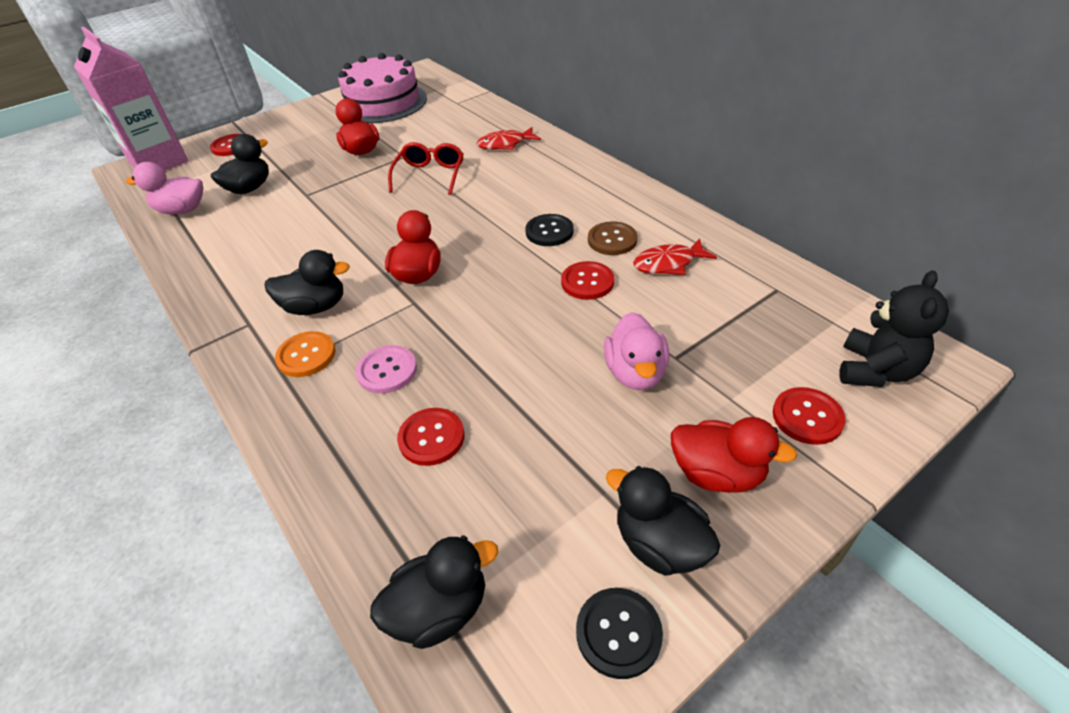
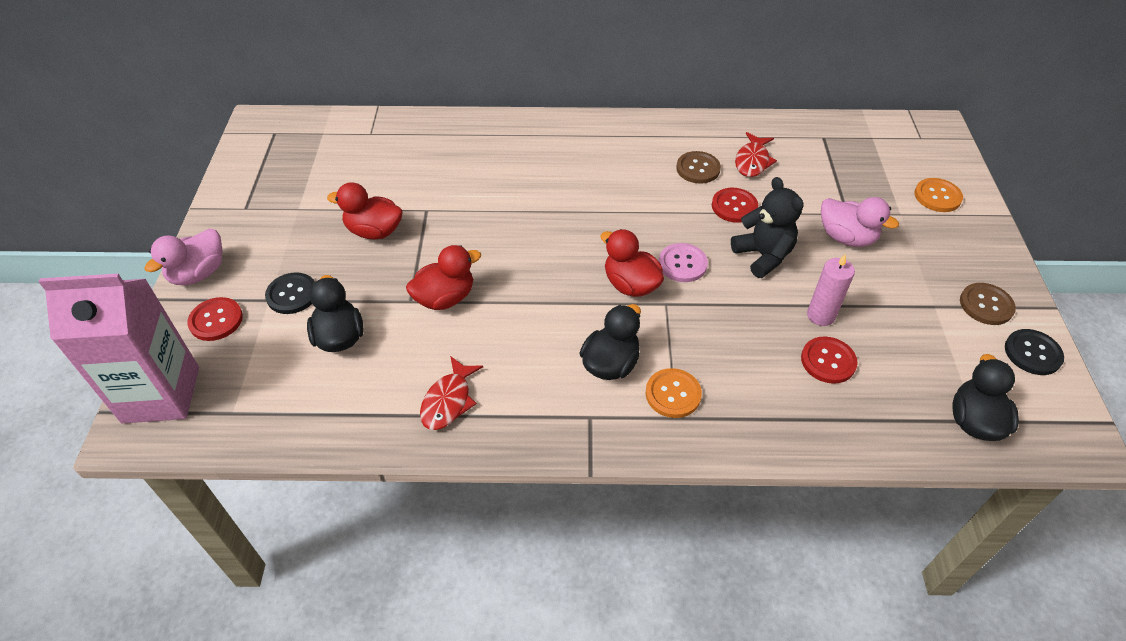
camera: 55 degrees left, 5 degrees up
pink duck [126,162,203,215] -> pink duck moved to [144,229,222,285]
pink cake [338,53,427,123] -> none
pink button [356,345,417,394] -> pink button moved to [659,243,708,282]
red glasses [388,142,464,195] -> none
red fish [477,127,541,150] -> red fish moved to [420,356,483,430]
black button [525,214,574,246] -> black button moved to [265,272,315,314]
black duck [606,466,721,576] -> brown button [960,283,1016,325]
red duck [671,417,797,493] -> red duck moved to [406,245,481,310]
red button [773,387,846,445] -> orange button [914,178,963,212]
black teddy bear [839,270,949,387] -> black teddy bear moved to [731,177,804,278]
none -> pink candle [807,254,855,326]

